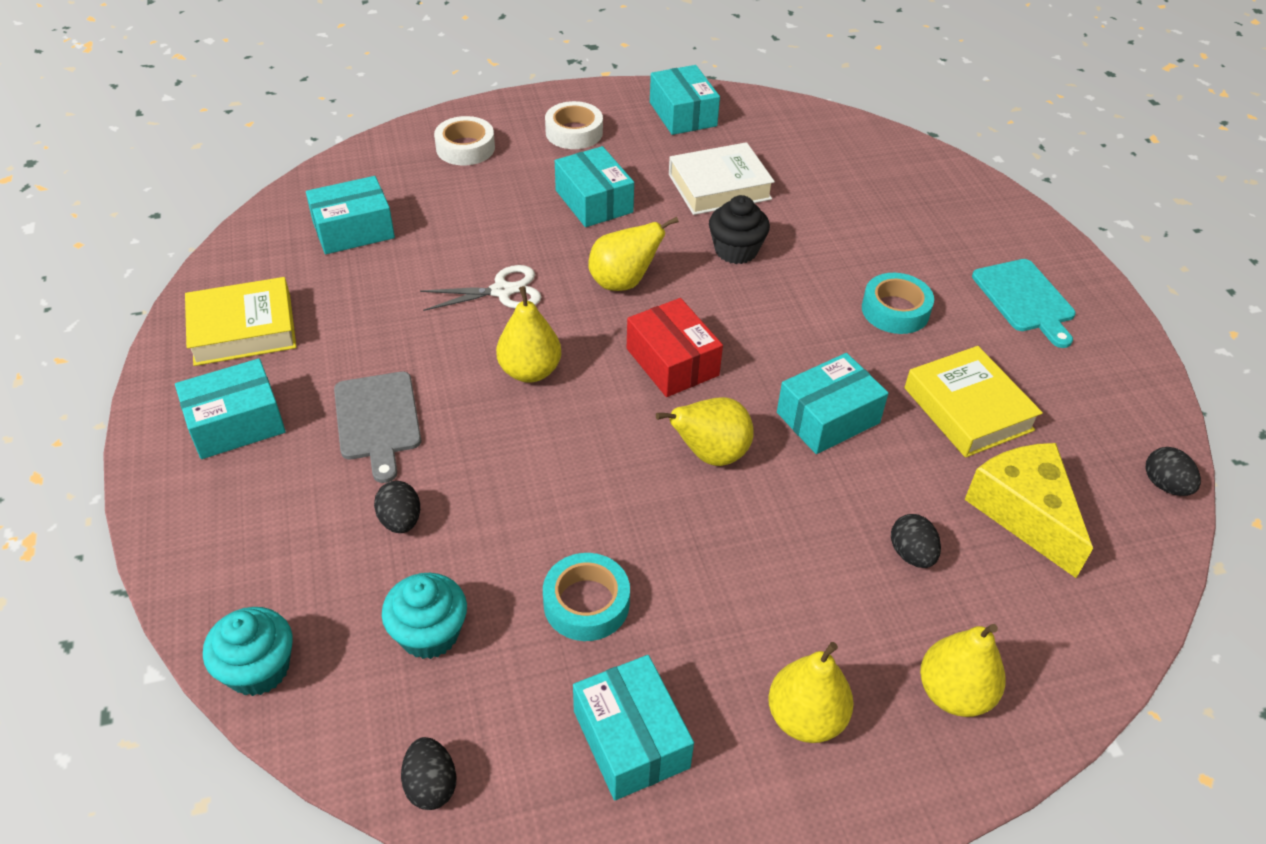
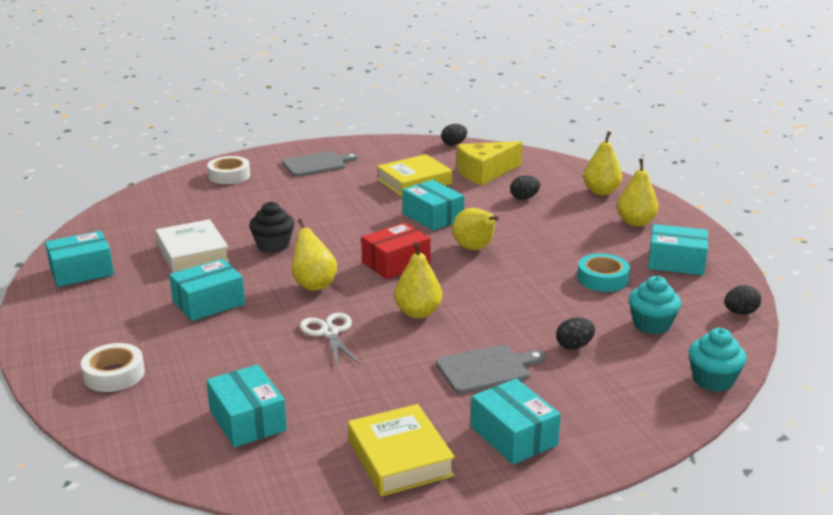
camera: 95 degrees left, 20 degrees down
white tape [545,101,603,149] -> white tape moved to [207,156,250,184]
turquoise box [573,655,694,800] -> turquoise box turned 45 degrees clockwise [648,224,708,275]
turquoise tape [862,273,934,334] -> none
turquoise cutting board [972,259,1076,348] -> grey cutting board [282,151,358,177]

